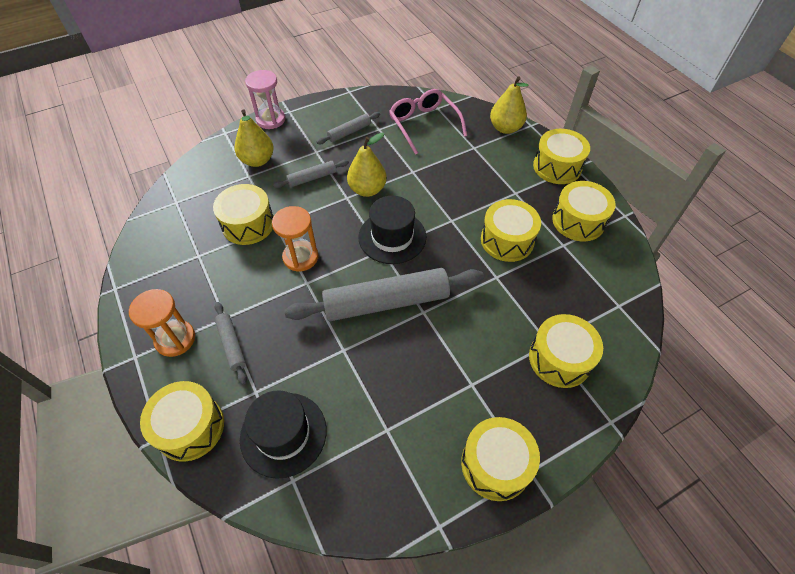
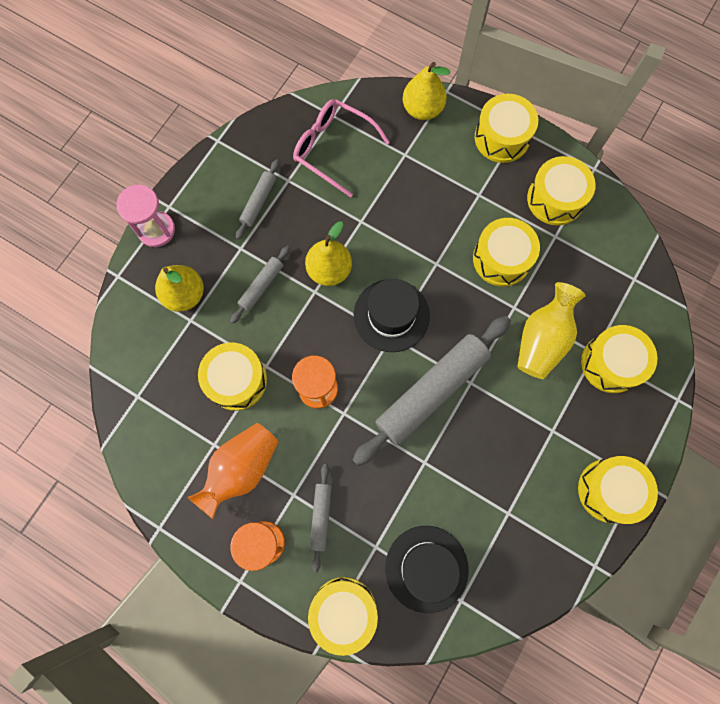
camera: 30 degrees left, 20 degrees up
grey rolling pin [215,302,247,385] -> grey rolling pin turned 60 degrees clockwise [309,464,332,572]
none -> orange vase [188,423,279,519]
none -> yellow vase [517,282,586,379]

